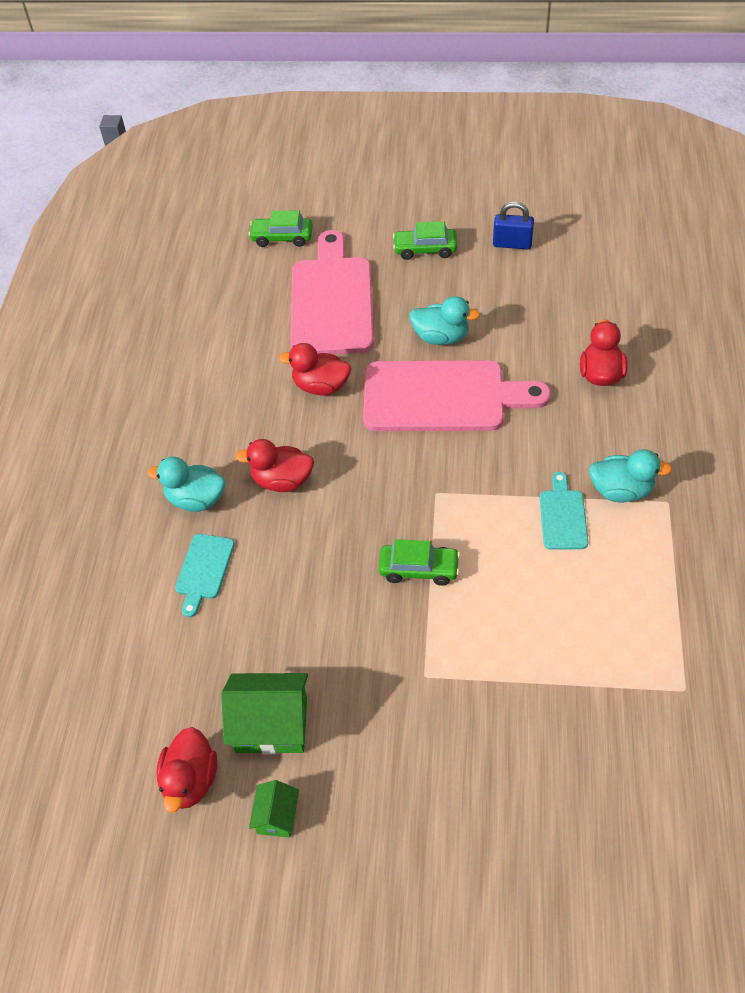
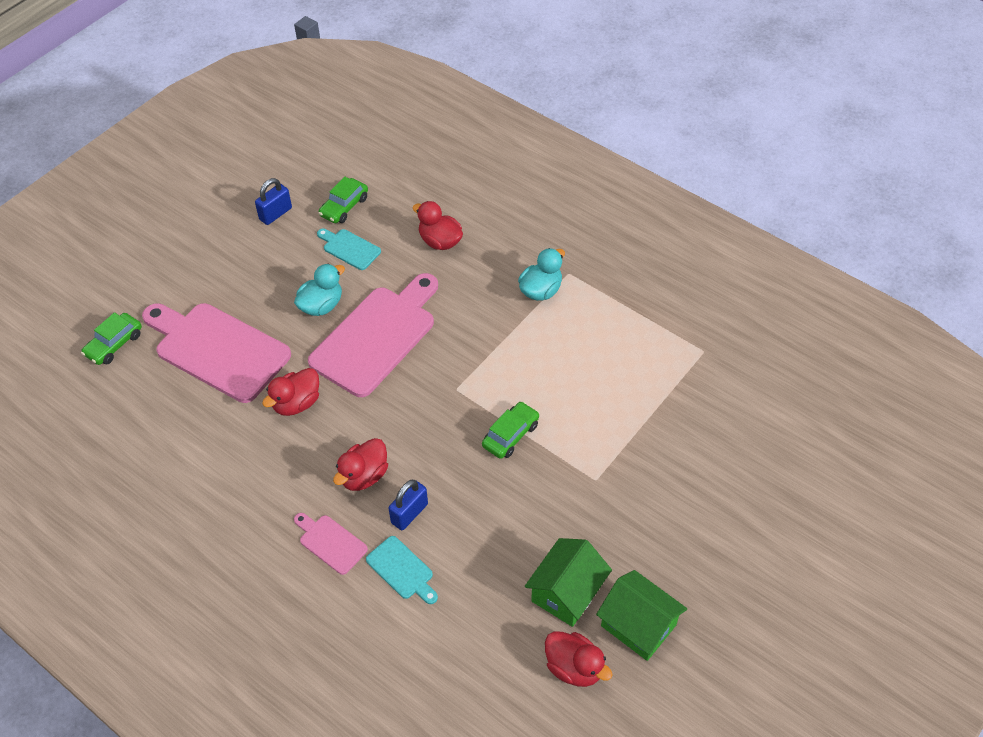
camera: 60 degrees left, 0 degrees up
turquoise duck [147,457,225,512] -> pink cutting board [294,513,368,575]
green house [249,780,299,838] -> green house [596,570,687,661], size x1.84
green car [393,221,457,260] -> green car moved to [319,177,368,223]
turquoise cutting board [540,472,588,550] -> turquoise cutting board moved to [317,229,381,270]
none -> blue padlock [389,480,428,530]

